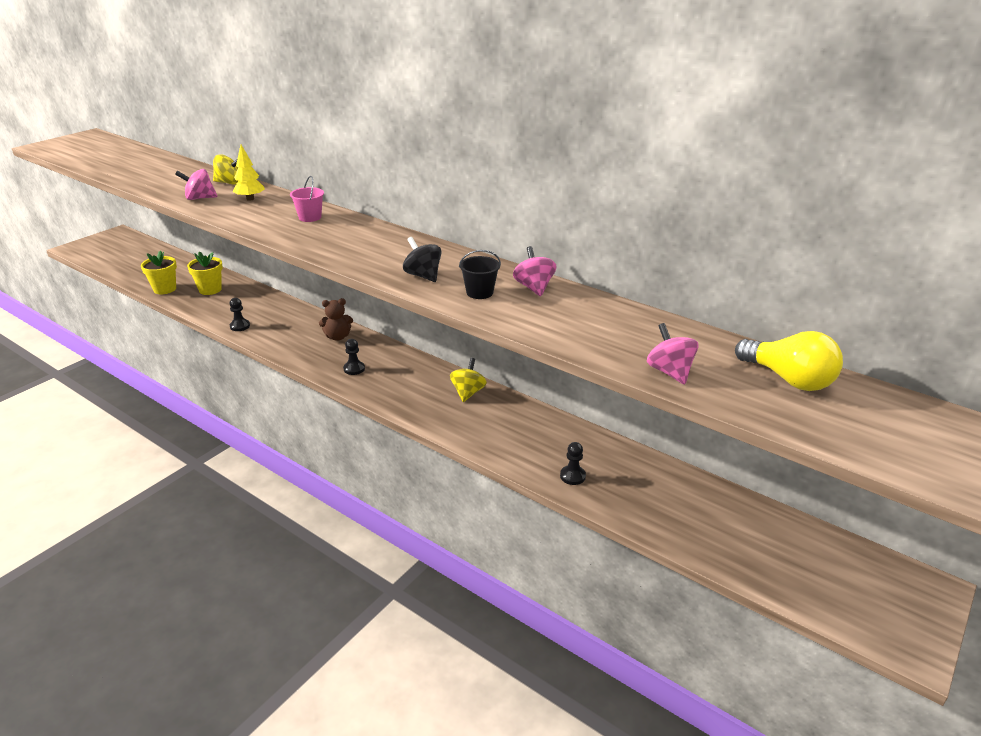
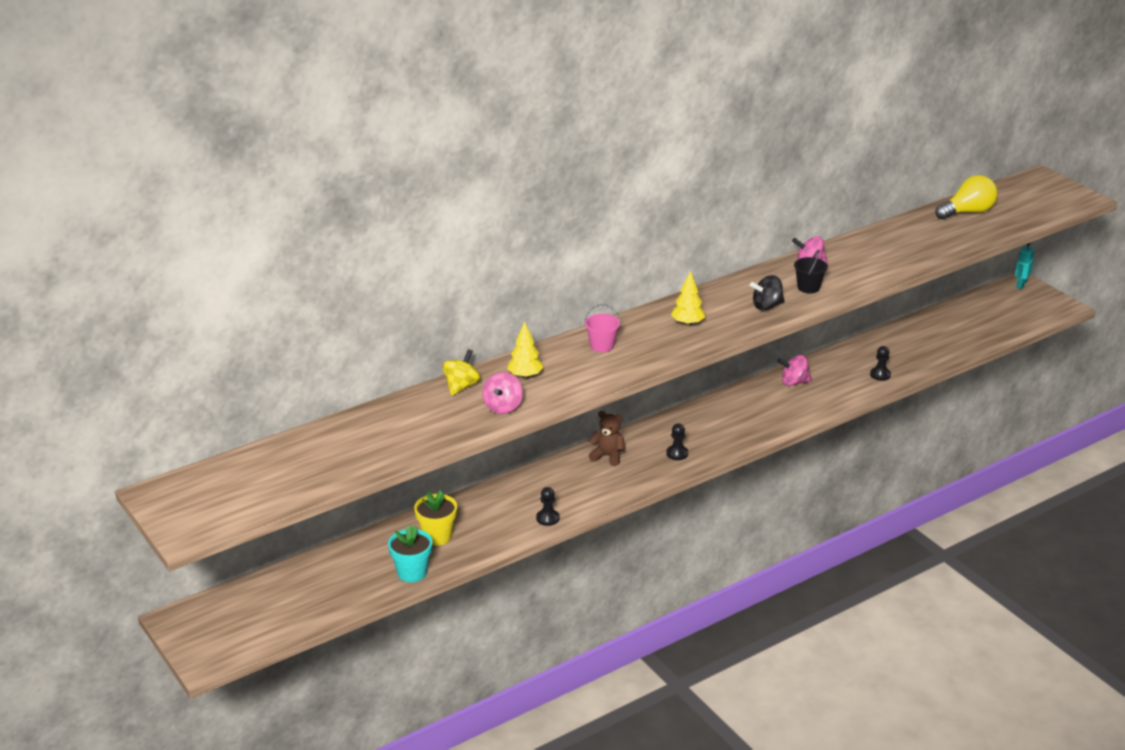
camera: 70 degrees left, 0 degrees up
yellow flower pot [141,251,177,294] -> turquoise flower pot [388,525,432,582]
brown teddy bear [319,298,353,341] -> brown teddy bear turned 75 degrees counterclockwise [589,411,624,466]
yellow spinning top [450,358,487,402] -> none
pink spinning top [647,323,699,384] -> pink spinning top moved to [777,355,812,386]
none -> yellow tree [671,271,705,326]
none -> turquoise robot [1015,243,1035,289]

